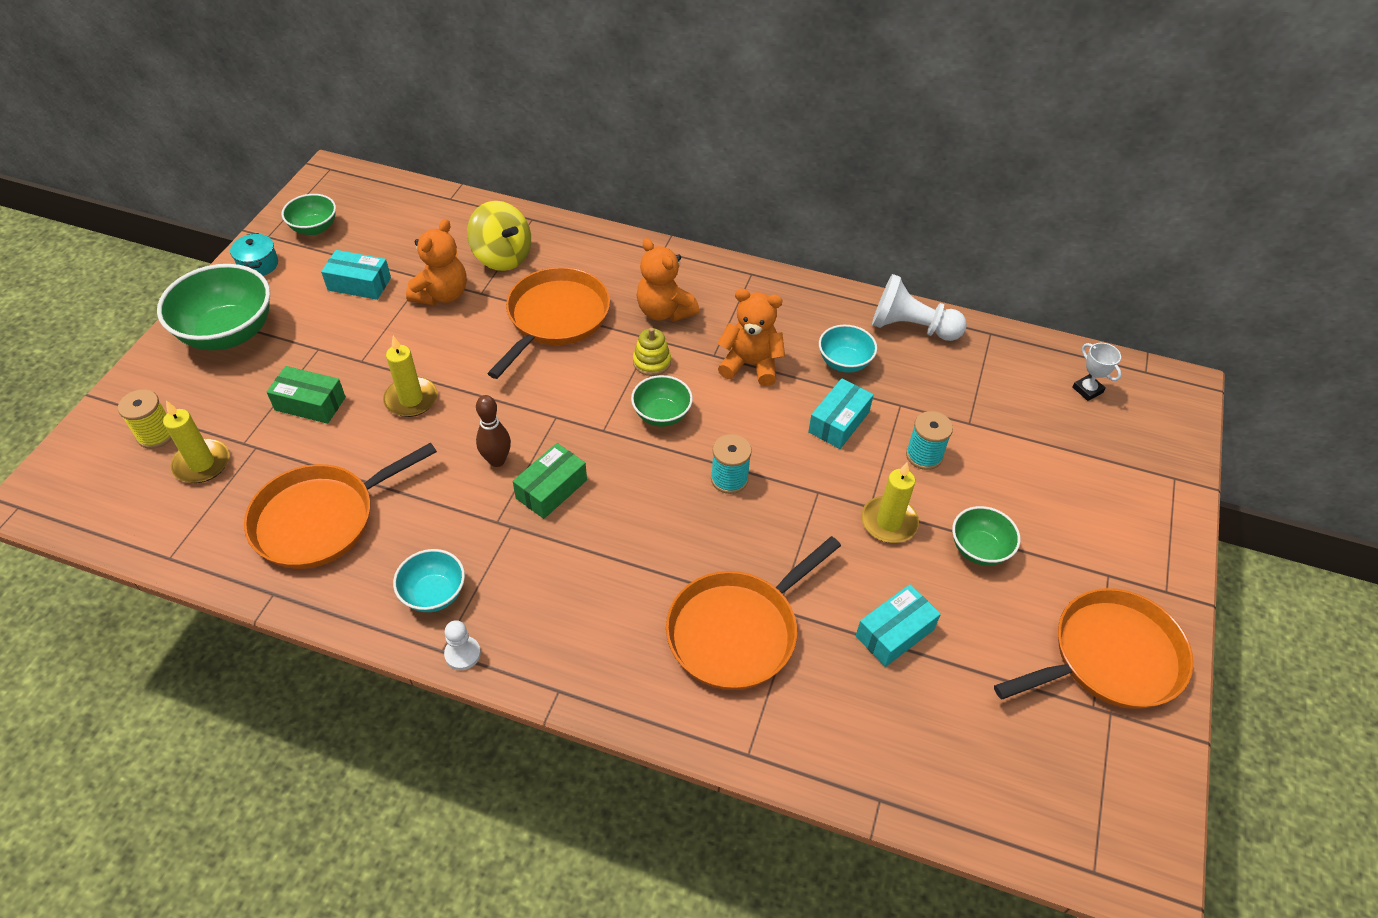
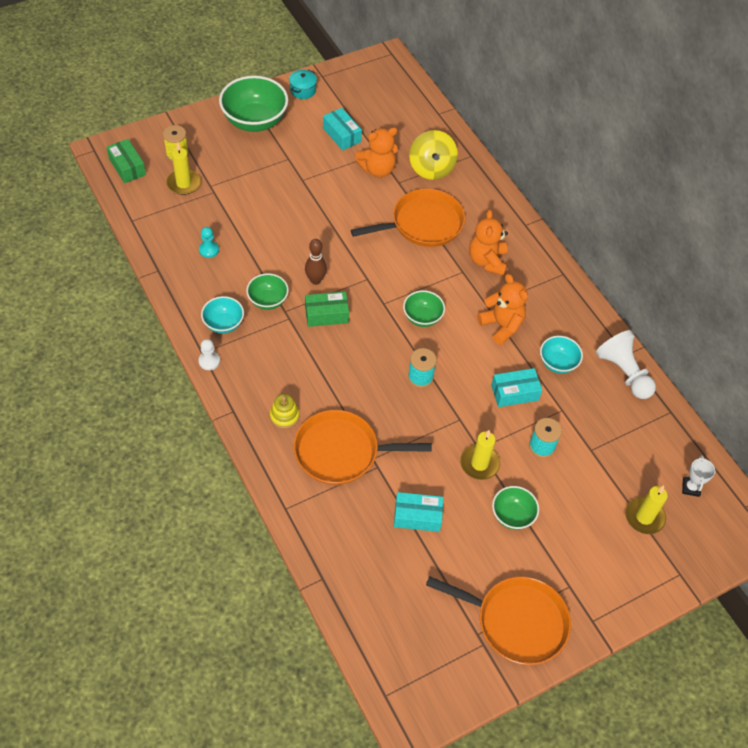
camera: 40 degrees right, 5 degrees up
orange pan [244,442,437,569] -> turquoise pawn [199,227,219,258]
green box [267,366,346,424] -> green box moved to [107,139,146,183]
green bowl [282,194,336,235] -> green bowl moved to [246,273,289,310]
yellow candle [383,336,437,417] -> yellow candle moved to [625,485,668,534]
yellow stacking toy [633,328,671,376] -> yellow stacking toy moved to [270,394,299,429]

